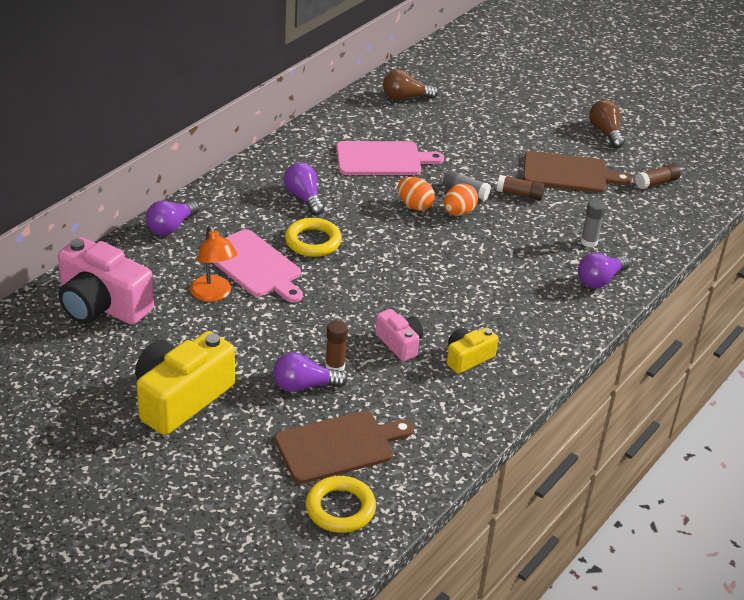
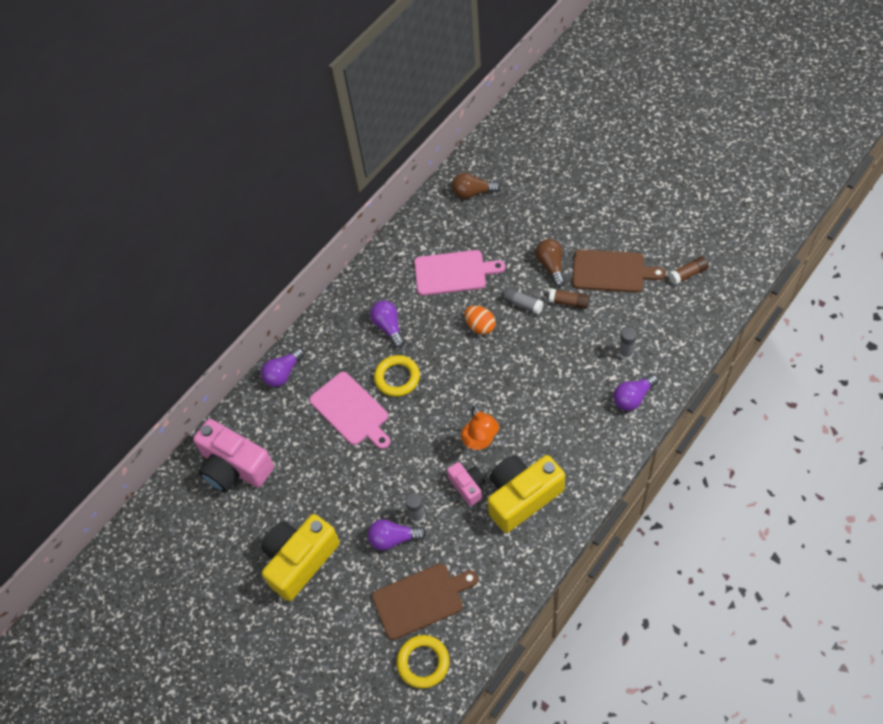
camera: 10 degrees right, 20 degrees up
orange lamp [190,226,237,302] -> orange lamp moved to [461,406,499,450]
brown glue stick [325,320,348,371] -> grey glue stick [405,493,425,524]
orange egg [444,183,478,216] -> none
yellow camera [447,327,498,374] -> yellow camera [488,455,565,533], size x1.91
brown light bulb [589,100,624,148] -> brown light bulb moved to [536,239,565,287]

